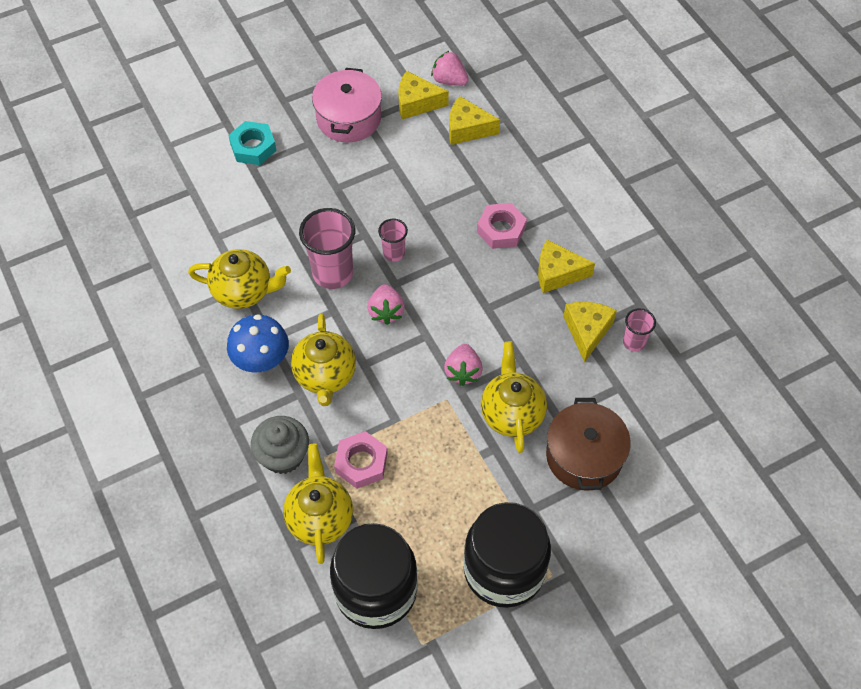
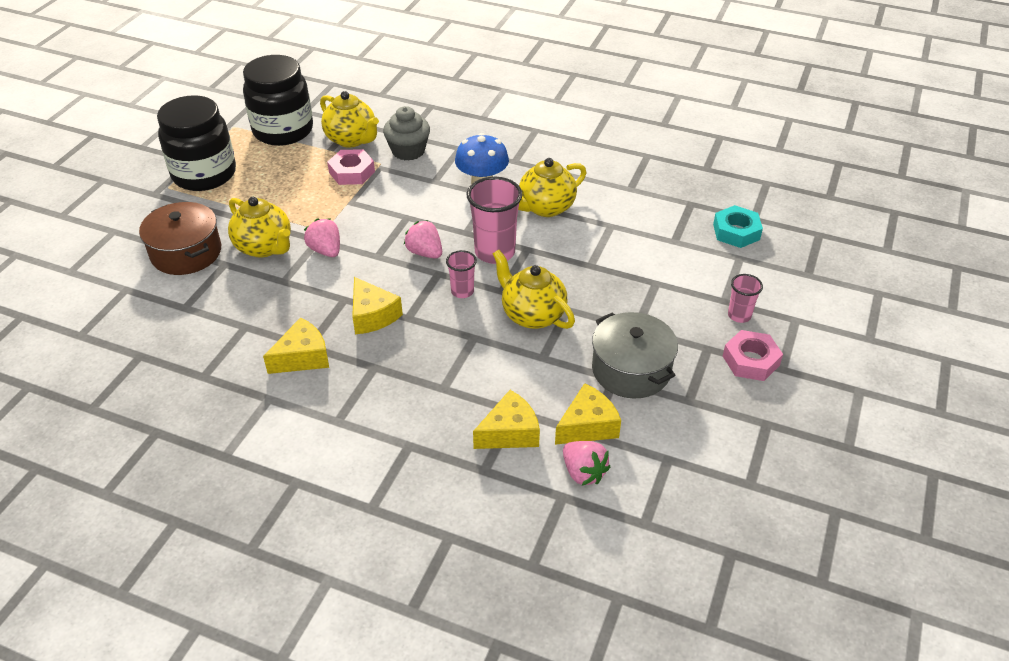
camera: 140 degrees right, 15 degrees down
turquoise nut [228,121,277,165] -> turquoise nut moved to [713,205,763,248]
yellow teapot [291,313,356,406] -> yellow teapot moved to [493,250,575,329]
pink pot [312,68,382,143] -> grey pot [592,312,678,398]
pink strawberry [431,51,469,86] -> pink strawberry turned 60 degrees clockwise [563,441,610,485]
pink nut [477,203,527,249] -> pink nut moved to [723,330,783,381]
yellow cheese [563,302,617,362] -> yellow cheese moved to [352,277,403,334]
pink cup [623,308,656,352] -> pink cup moved to [728,274,763,323]

